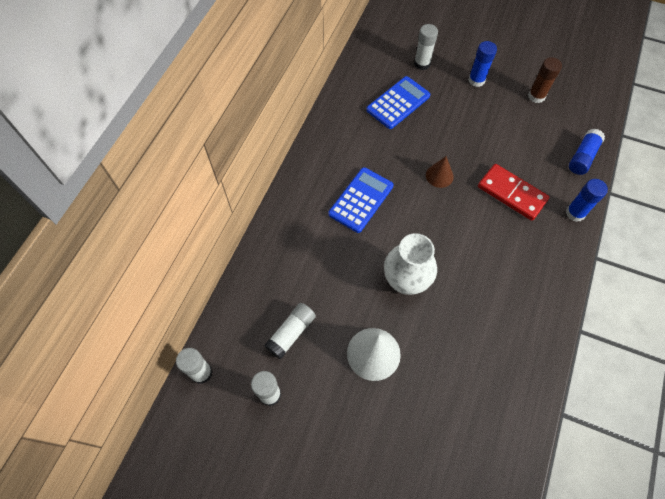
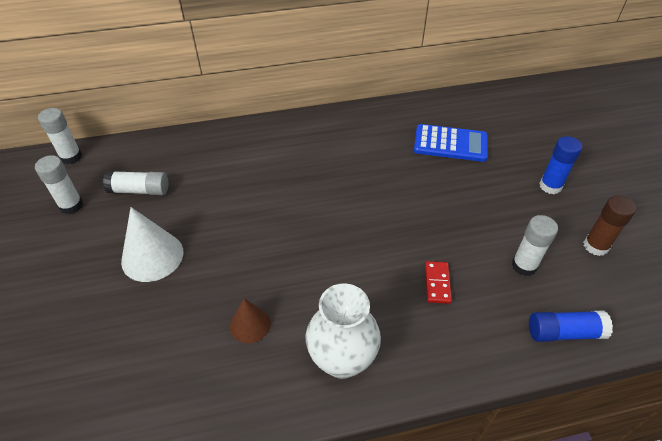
camera: 55 degrees right, 15 degrees down
blue calculator [328,167,394,233] -> none
white vase [384,233,437,295] -> white vase moved to [306,283,381,379]
white glue stick [414,24,438,70] -> white glue stick moved to [512,215,558,276]
brown cone [426,156,454,188] -> brown cone moved to [230,298,271,343]
red domino [478,164,550,221] -> red domino [425,261,452,304], size x0.54
blue glue stick [566,179,608,222] -> none

